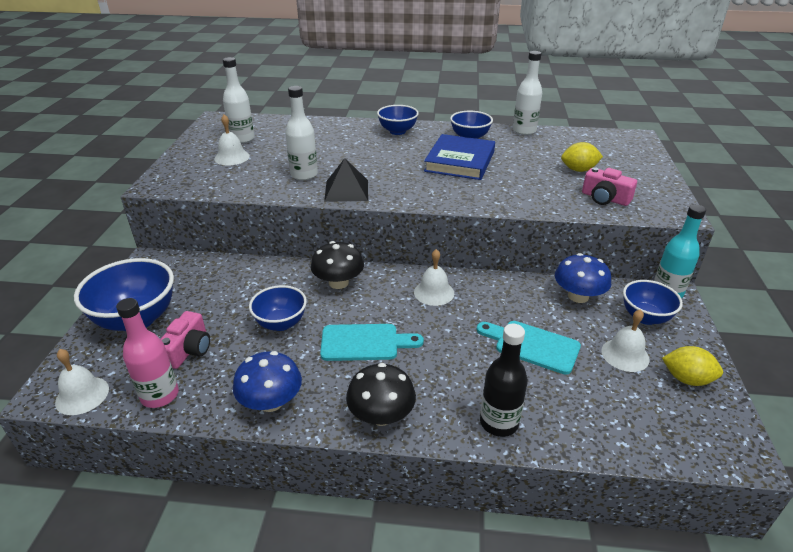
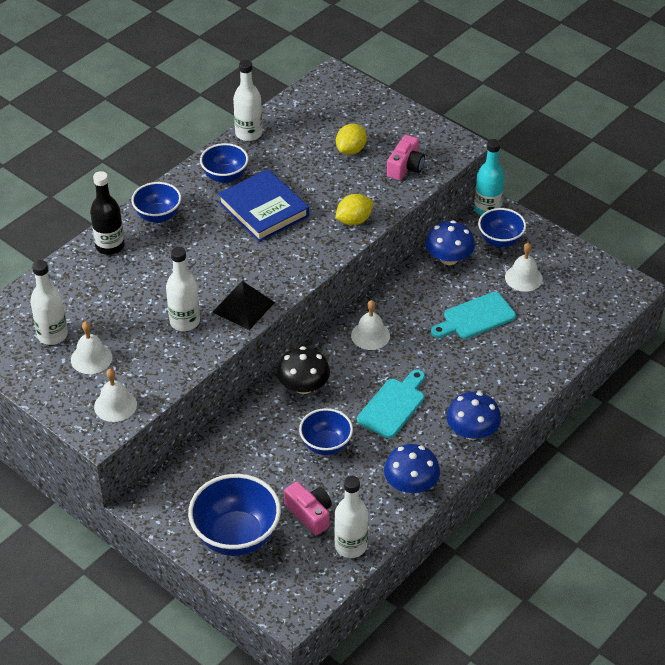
camera: 55 degrees left, 10 degrees up
white bell [55,349,109,415] -> white bell moved to [94,368,137,422]
pink bottle [116,298,179,408] -> white bottle [334,476,368,558]
black mushroom [346,363,416,426] -> blue mushroom [446,392,501,440]
black bottle [480,324,528,437] -> black bottle moved to [90,171,124,255]
pink camera [582,167,637,206] -> pink camera turned 45 degrees counterclockwise [387,135,425,180]
yellow lemon [662,346,723,386] -> yellow lemon moved to [335,194,373,225]

